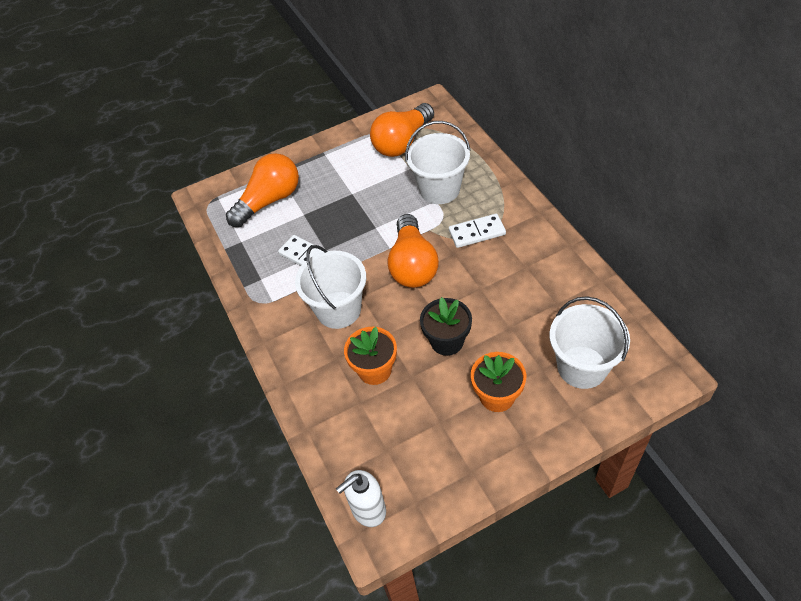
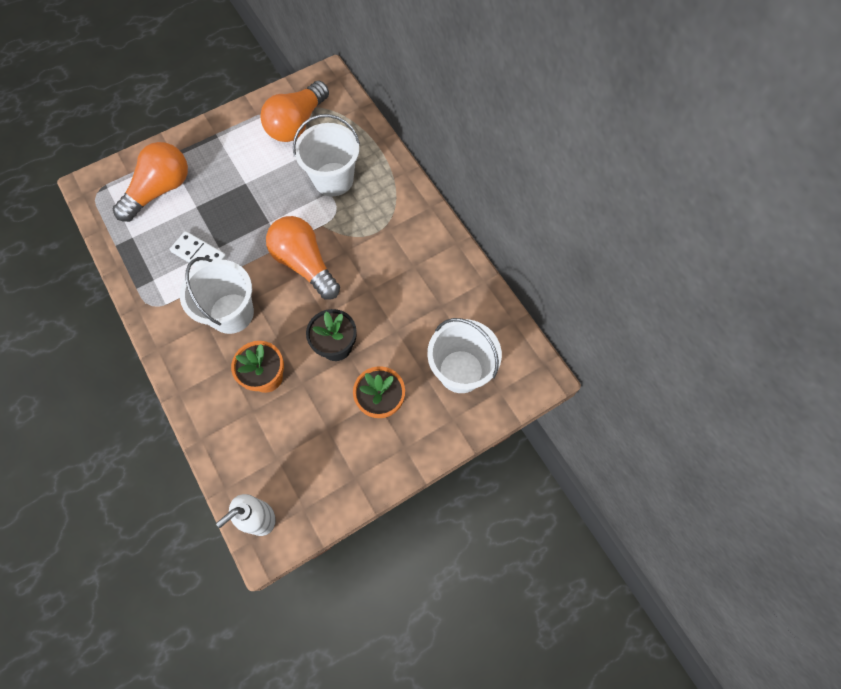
camera: 10 degrees left, 15 degrees up
orange light bulb [388,214,439,288] -> orange light bulb turned 150 degrees clockwise [266,216,340,300]
white domino [449,214,506,248] -> none

